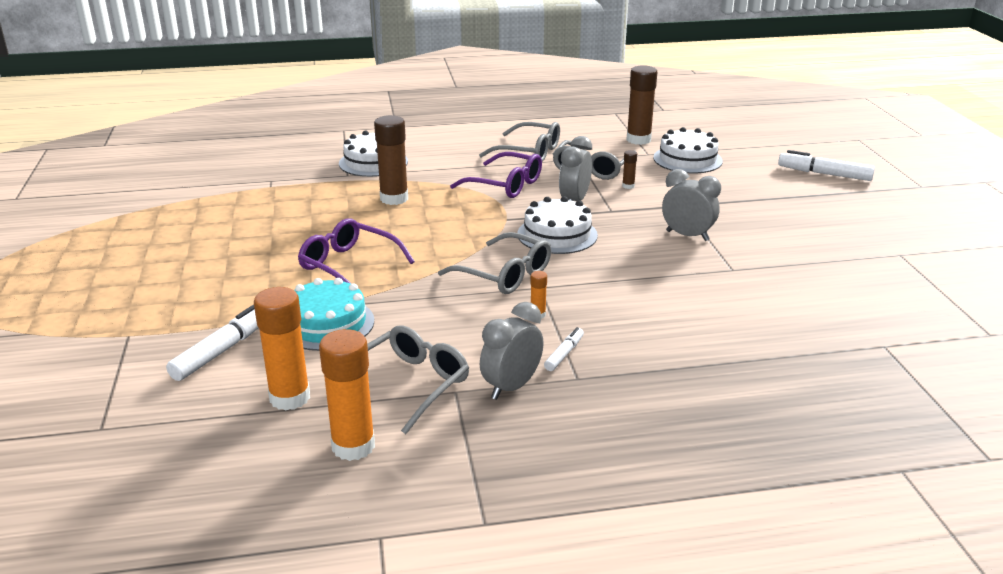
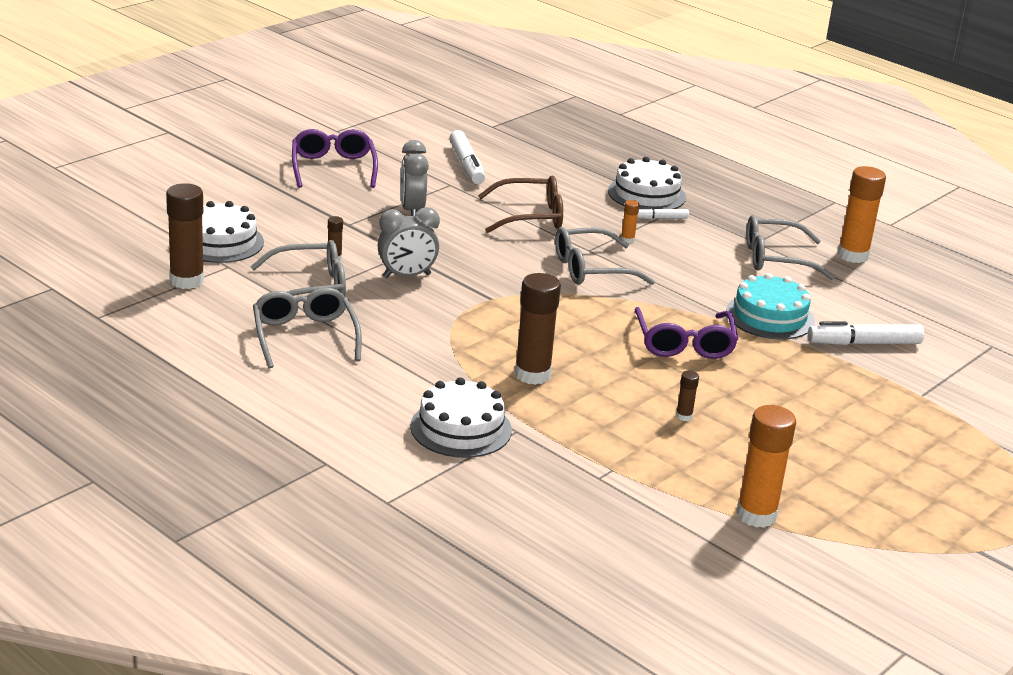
camera: 130 degrees left, 0 degrees up
orange glue stick [254,287,310,410] -> orange glue stick moved to [736,405,796,528]
grey glasses [438,232,551,294] -> grey glasses turned 105 degrees counterclockwise [555,227,655,285]
purple glasses [450,152,542,198] -> purple glasses moved to [292,129,378,188]
grey clock [480,302,544,400] -> none
white cake [517,196,598,254] -> white cake moved to [608,157,686,209]
white marker [778,150,875,181] -> white marker moved to [449,130,485,184]
none -> brown glasses [478,176,563,233]
none -> brown glue stick [676,371,699,421]

